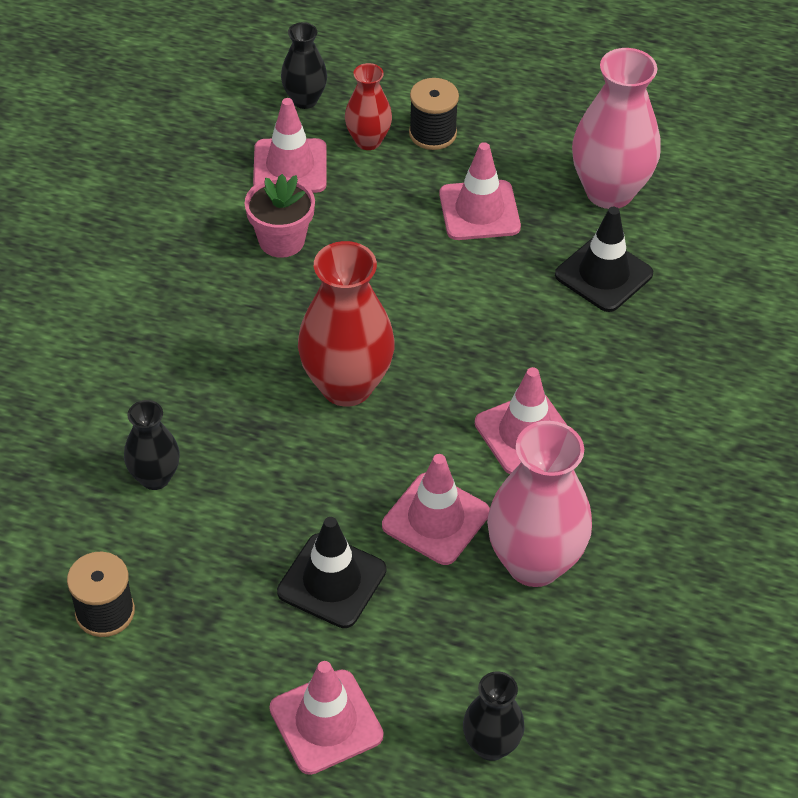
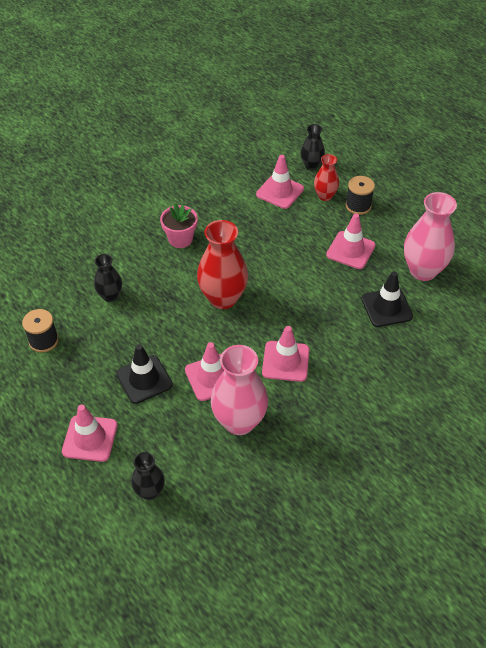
camera: 35 degrees right, 0 degrees up
pink flower pot [244,174,315,258] -> pink flower pot moved to [160,203,198,248]

